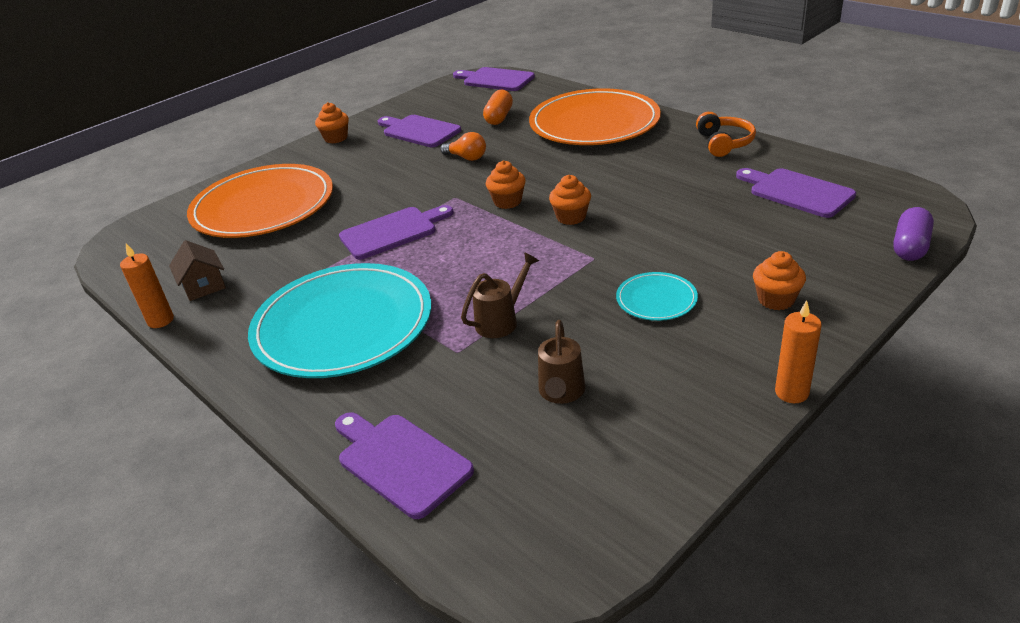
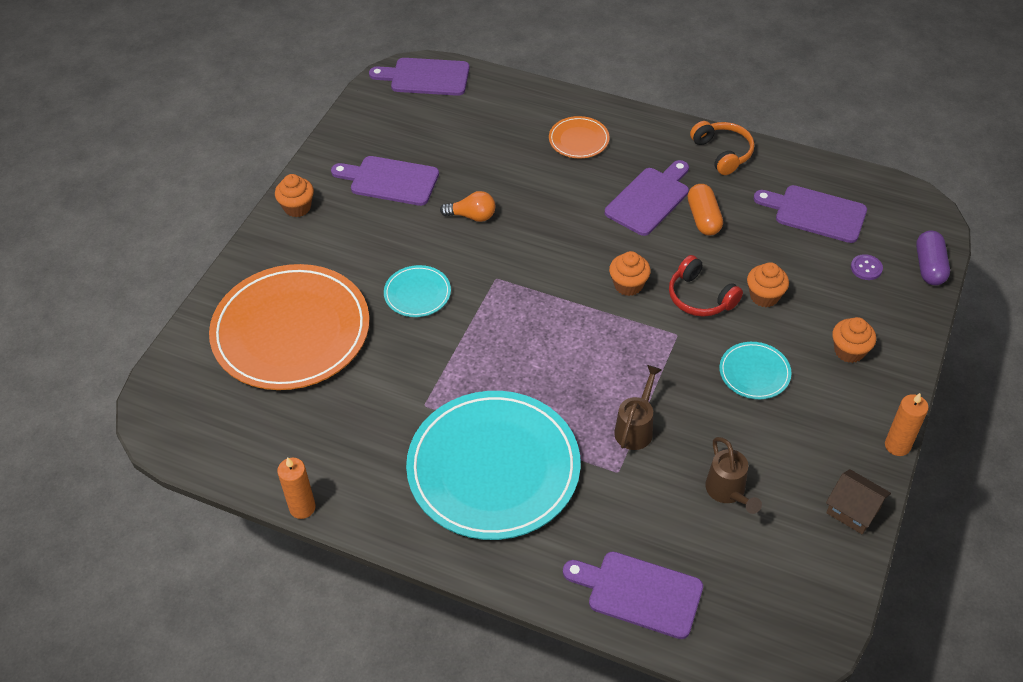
camera: 25 degrees left, 15 degrees up
brown house [169,240,226,301] -> brown house moved to [826,469,891,534]
purple cutting board [339,205,454,259] -> purple cutting board moved to [605,160,689,236]
orange capsule [483,90,513,125] -> orange capsule moved to [687,184,723,235]
orange cupcake [486,161,526,209] -> orange cupcake moved to [747,262,789,307]
orange plate [529,88,661,145] -> orange plate [549,116,610,158], size x0.43
none -> turquoise plate [384,265,451,317]
none -> red headphones [669,255,743,317]
none -> purple button [851,254,883,280]

